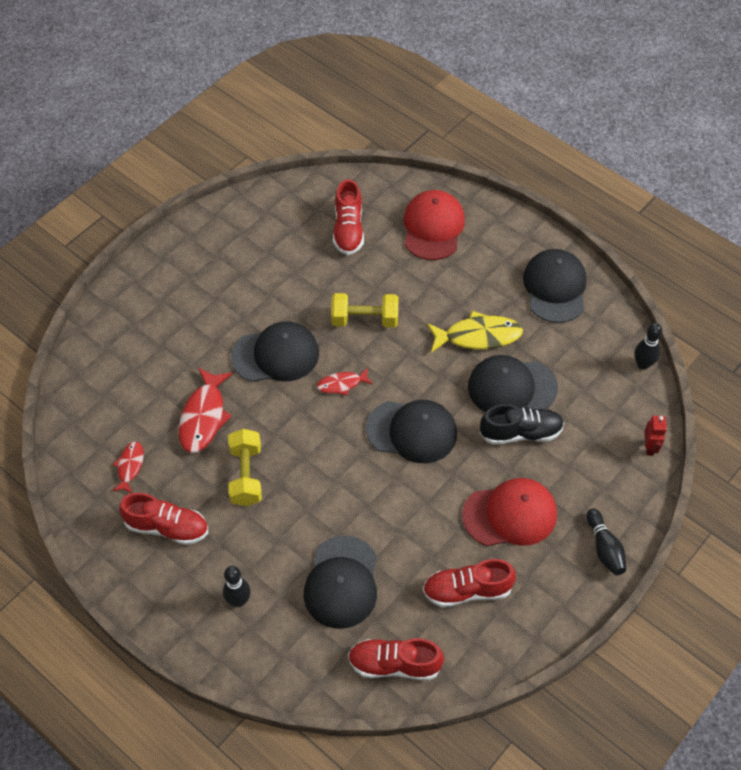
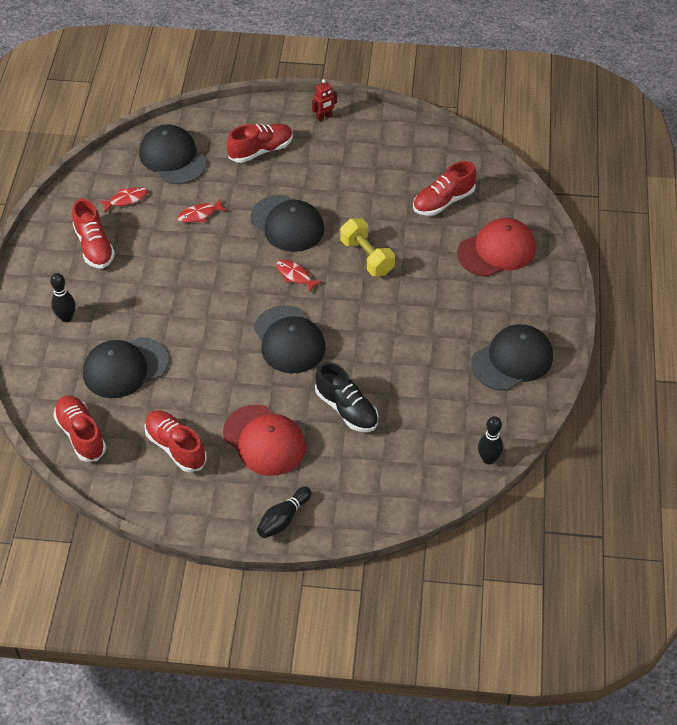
camera: 55 degrees right, 5 degrees down
red fish [179,367,233,453] -> red fish [177,199,227,223], size x0.57
yellow dumbbell [228,429,262,506] -> none
yellow fish [427,311,523,353] -> none
black cap [468,355,558,412] -> black cap moved to [139,125,207,184]
red robot [644,416,667,456] -> red robot moved to [312,79,337,122]
none -> red shoe [226,123,293,163]

